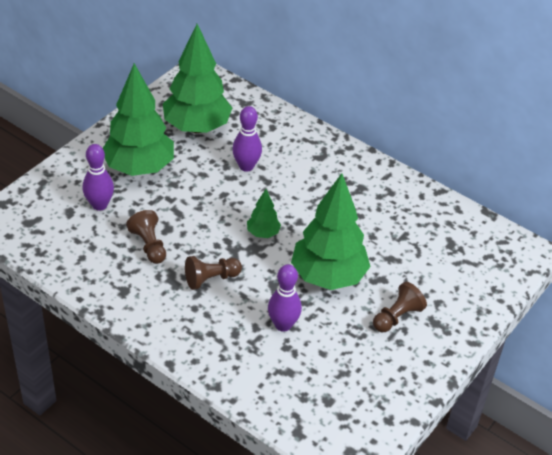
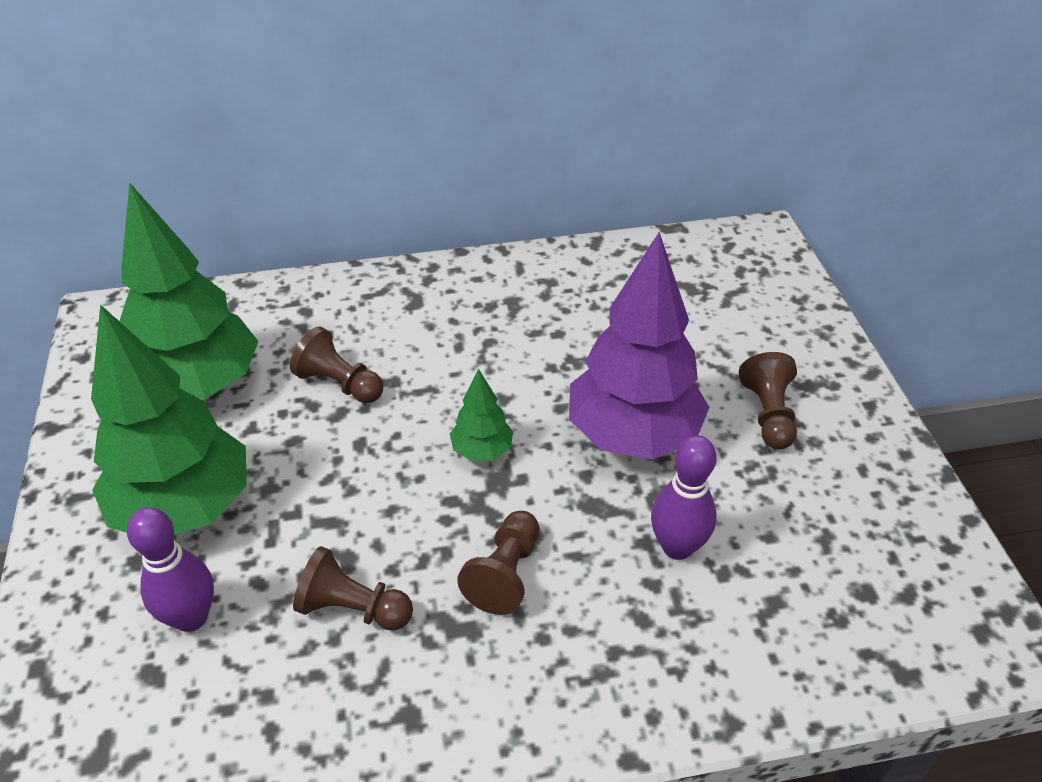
camera: 45 degrees left, 0 degrees up
purple bowling pin [232,106,262,172] -> brown pawn [290,327,383,403]
green tree [291,173,371,290] -> purple tree [569,232,709,459]

